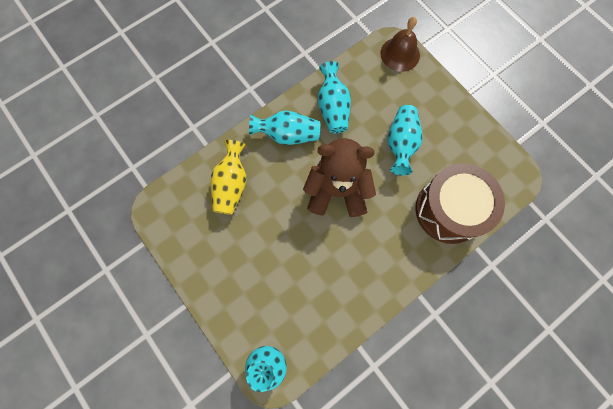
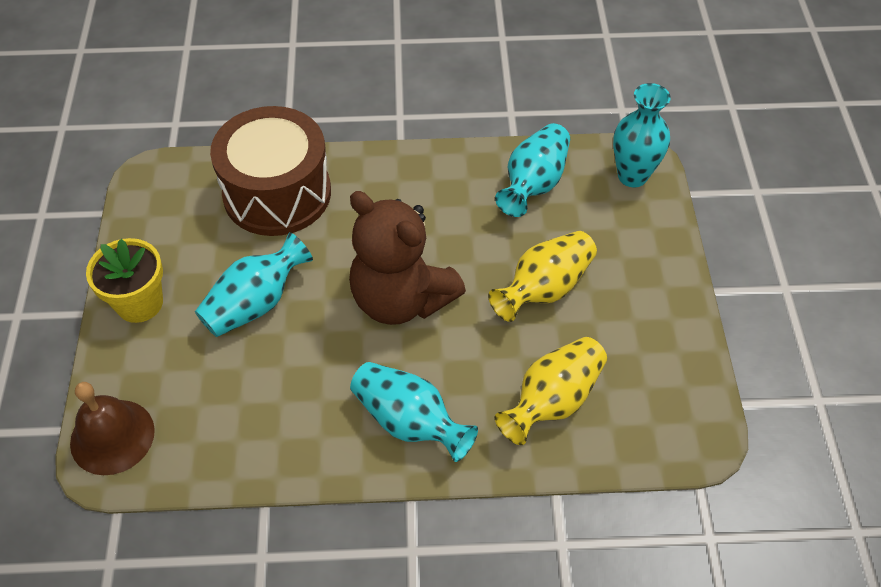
camera: 145 degrees left, 20 degrees down
turquoise vase [318,61,351,133] -> turquoise vase moved to [495,123,570,217]
none -> yellow flower pot [86,238,163,323]
none -> yellow vase [488,231,597,322]

